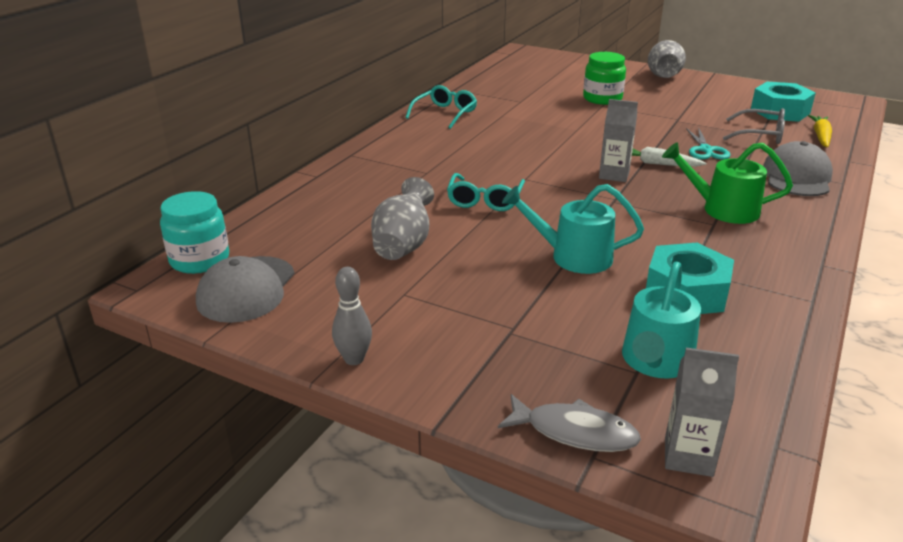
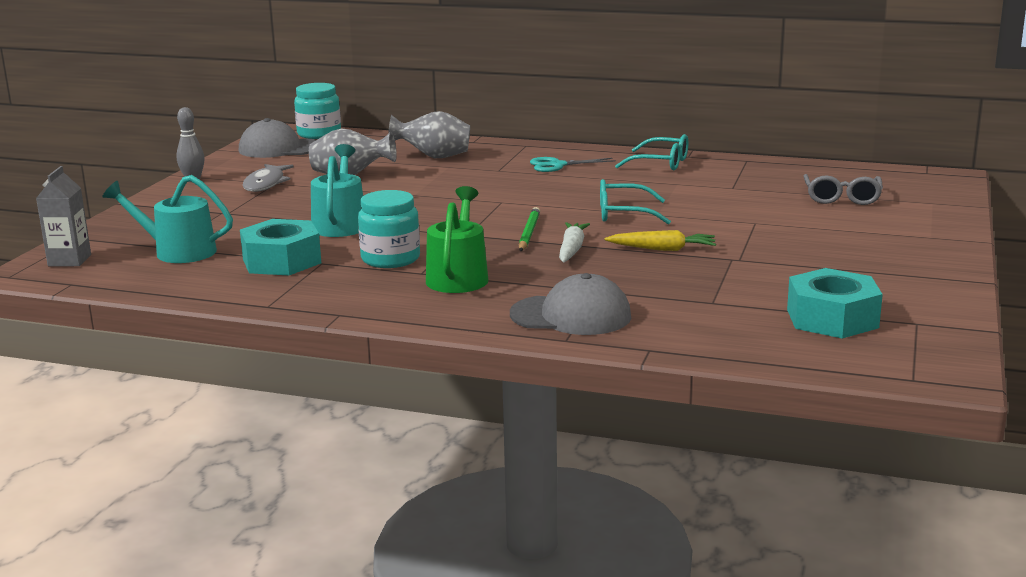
camera: 80 degrees right, 10 degrees down
turquoise glasses [447,173,525,211] -> turquoise glasses moved to [600,179,671,225]
grey fish [498,394,641,452] -> grey fish moved to [243,164,294,192]
green jar [583,52,626,105] -> none
grey carton [599,99,638,182] -> green pencil [519,207,540,251]
grey vase [648,40,686,78] -> grey vase moved to [388,111,470,158]
turquoise scissors [686,127,731,159] -> turquoise scissors moved to [530,157,616,172]
grey glasses [723,108,785,144] -> grey glasses moved to [804,174,883,205]
yellow carrot [808,115,832,147] -> yellow carrot moved to [604,230,716,251]
none -> turquoise jar [358,190,420,268]

